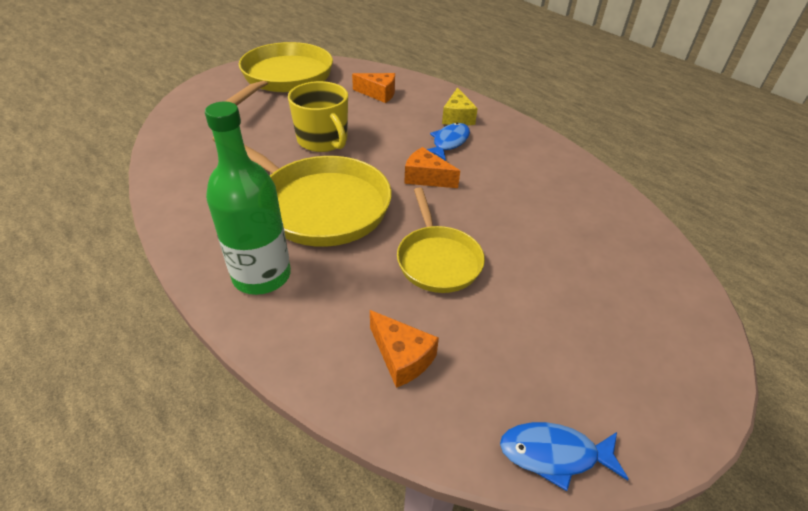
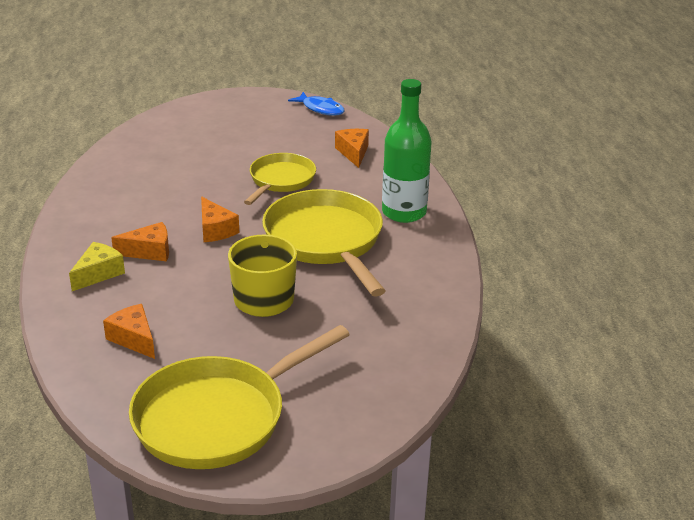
camera: 145 degrees left, 10 degrees down
blue fish [427,123,470,161] -> orange cheese [111,222,169,261]

